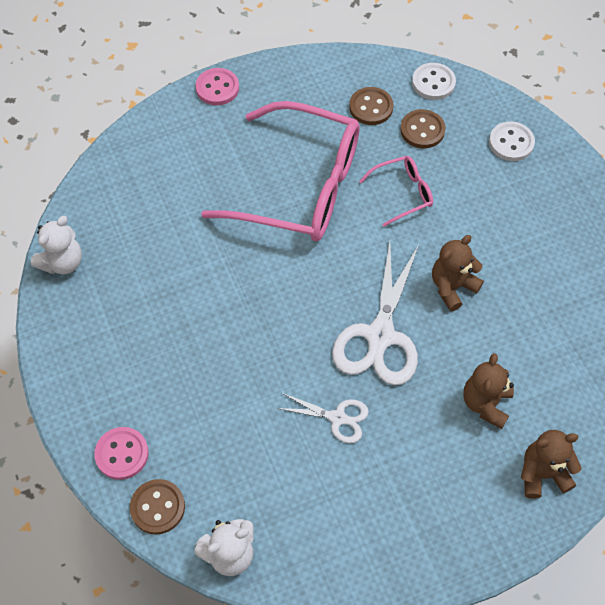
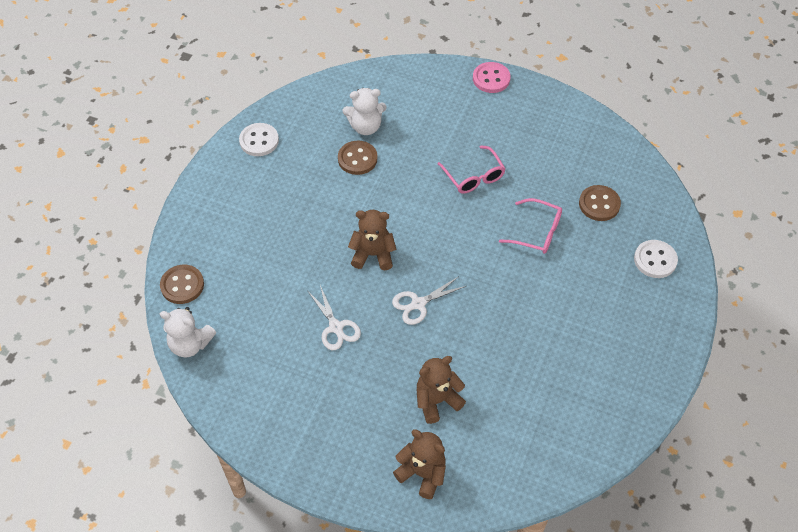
camera: 45 degrees right, 5 degrees down
white teddy bear [31,216,82,274] -> white teddy bear moved to [342,88,387,135]
pink button [94,427,149,480] -> none
pink glasses [201,101,360,241] -> pink glasses [437,145,506,194], size x0.44
white scissors [332,242,419,385] -> white scissors [392,276,466,325], size x0.53
brown button [349,87,394,125] -> brown button moved to [338,141,378,175]
white button [412,63,456,100] -> white button moved to [239,123,279,156]
brown teddy bear [432,235,484,311] -> brown teddy bear moved to [348,210,396,270]

